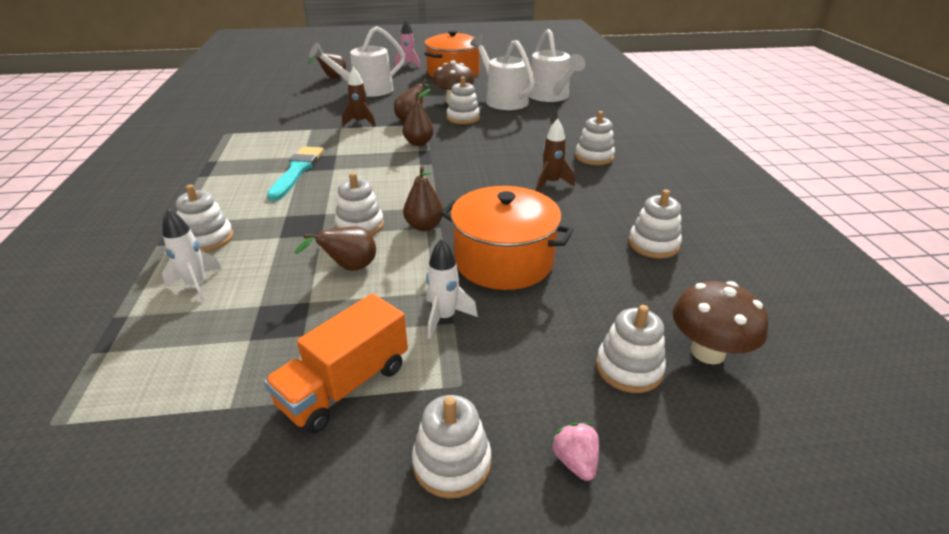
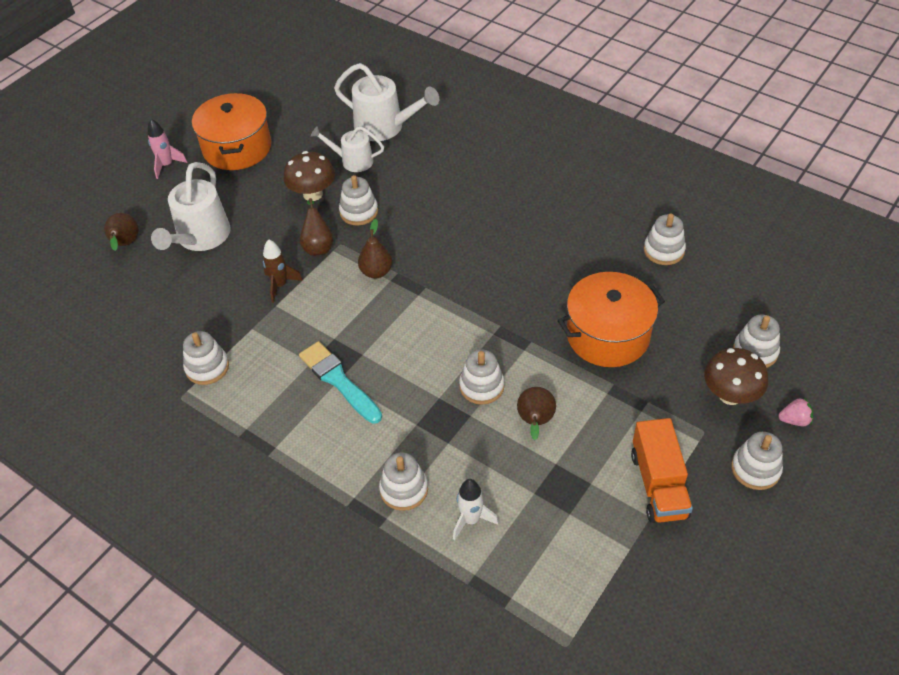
camera: 45 degrees left, 15 degrees up
brown pear [403,166,443,231] -> none
white rocket [426,238,478,339] -> none
white watering can [470,35,535,110] -> white watering can [311,126,384,172], size x0.62
brown rocket [536,119,575,192] -> none
pink strawberry [551,423,599,481] -> pink strawberry turned 150 degrees clockwise [778,398,813,426]
white stacking toy [575,111,615,165] -> white stacking toy moved to [183,331,229,385]
brown mushroom [673,281,768,364] -> brown mushroom moved to [704,348,768,405]

